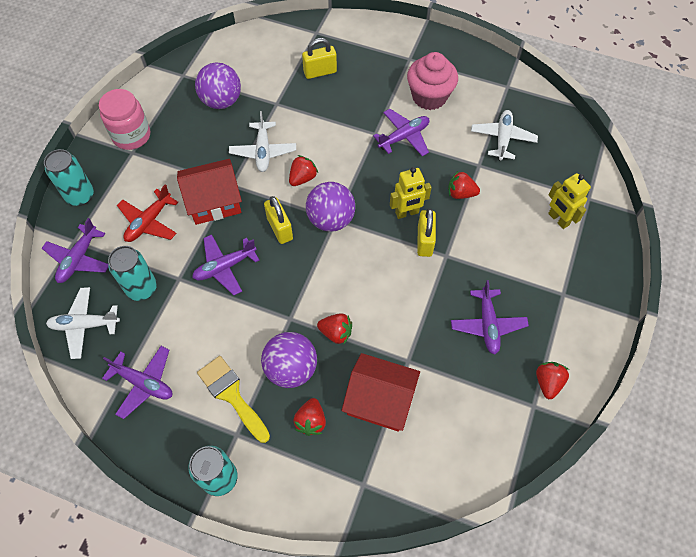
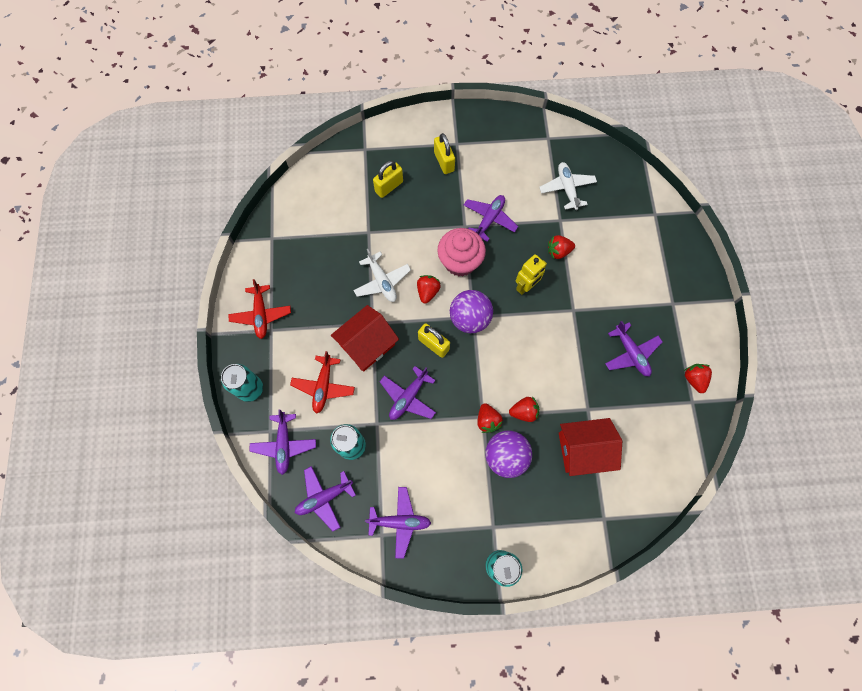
camera: 25 degrees left, 10 degrees up
white plane [46,287,120,359] -> purple plane [295,466,356,531]
pink jar [99,89,150,150] -> red plane [228,279,291,339]
purple ball [195,62,241,109] -> none
yellow brush [197,356,270,443] -> none
red strawberry [293,398,326,436] -> red strawberry moved to [477,403,503,433]
pink cupcake [407,52,458,110] -> pink cupcake moved to [437,228,486,276]
yellow padlock [417,208,436,257] -> yellow padlock moved to [434,133,455,174]
yellow robot [548,173,591,229] -> none

